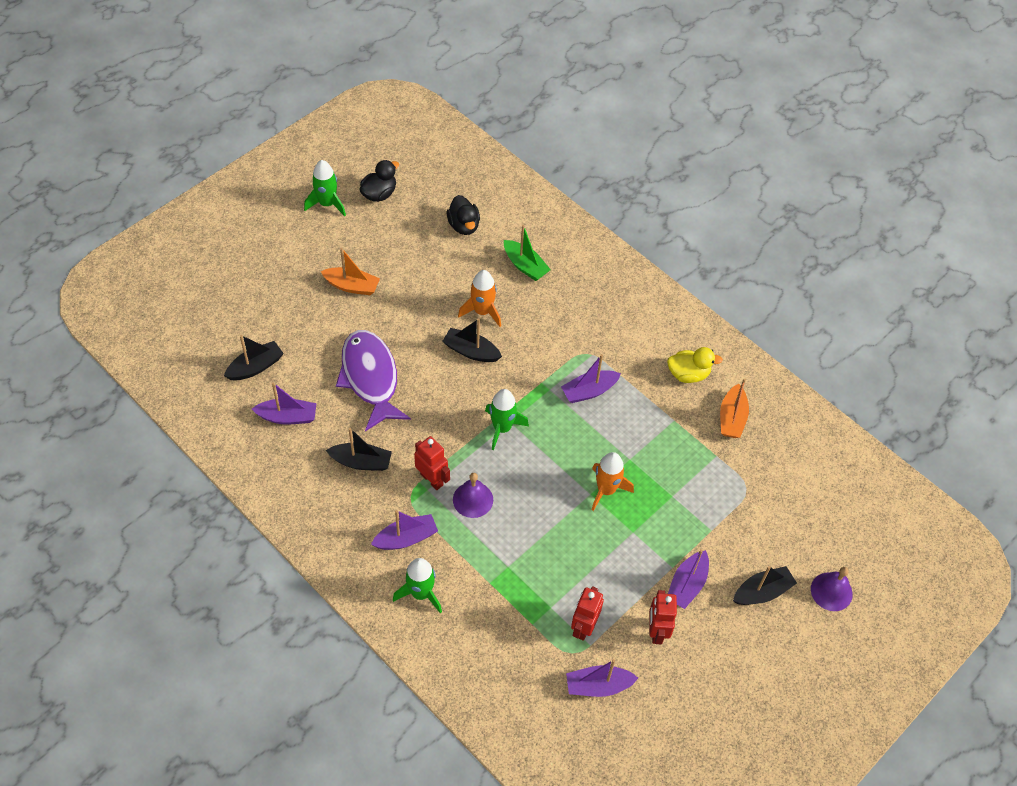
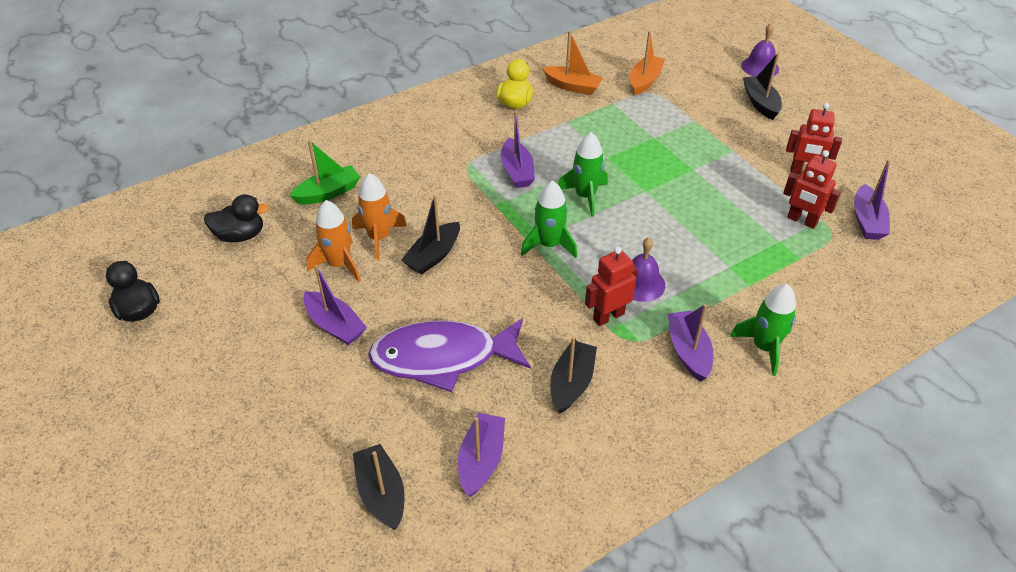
camera: 75 degrees left, 10 degrees down
green rocket [304,160,346,216] -> green rocket moved to [558,132,608,217]
orange boat [320,248,380,295] -> orange boat moved to [630,31,665,95]
orange rocket [592,452,634,511] -> orange rocket moved to [306,200,361,282]
purple boat [668,549,709,609] -> purple boat moved to [303,265,367,345]

